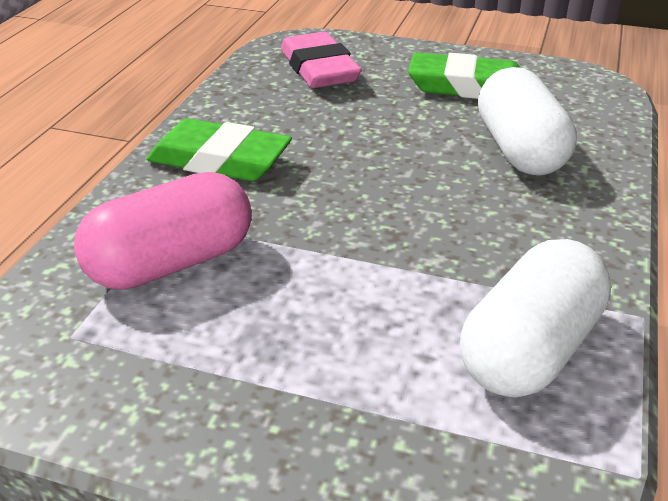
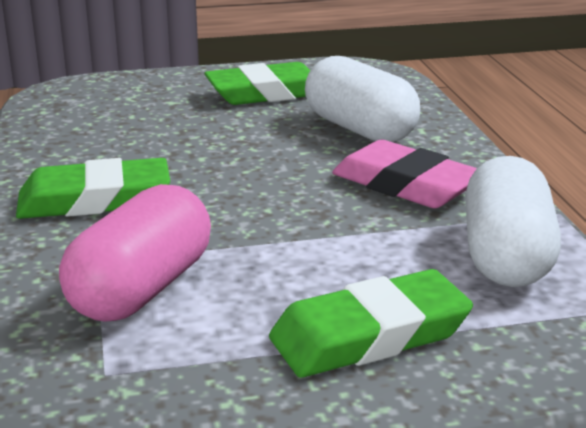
camera: 30 degrees left, 10 degrees down
pink eraser [281,32,362,88] -> pink eraser moved to [332,140,477,208]
none -> green eraser [269,269,473,378]

